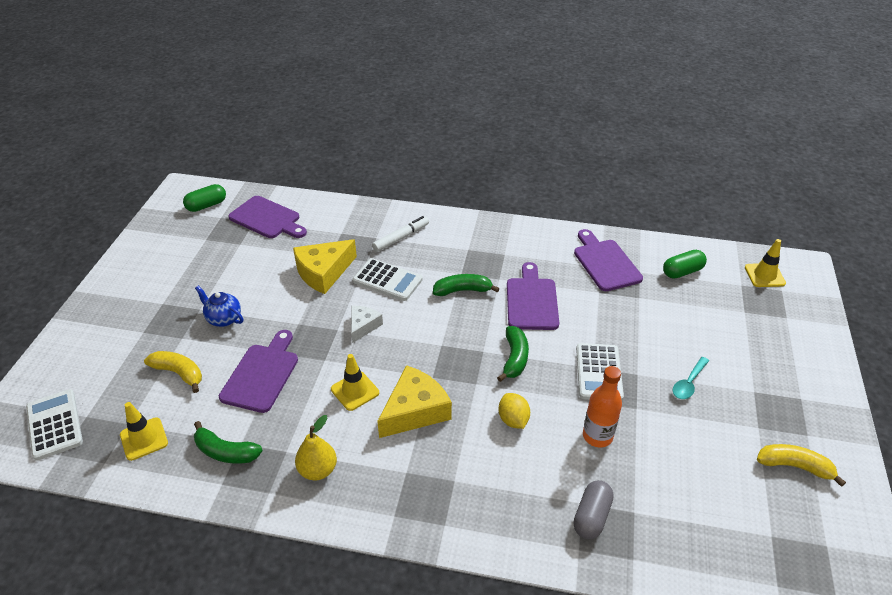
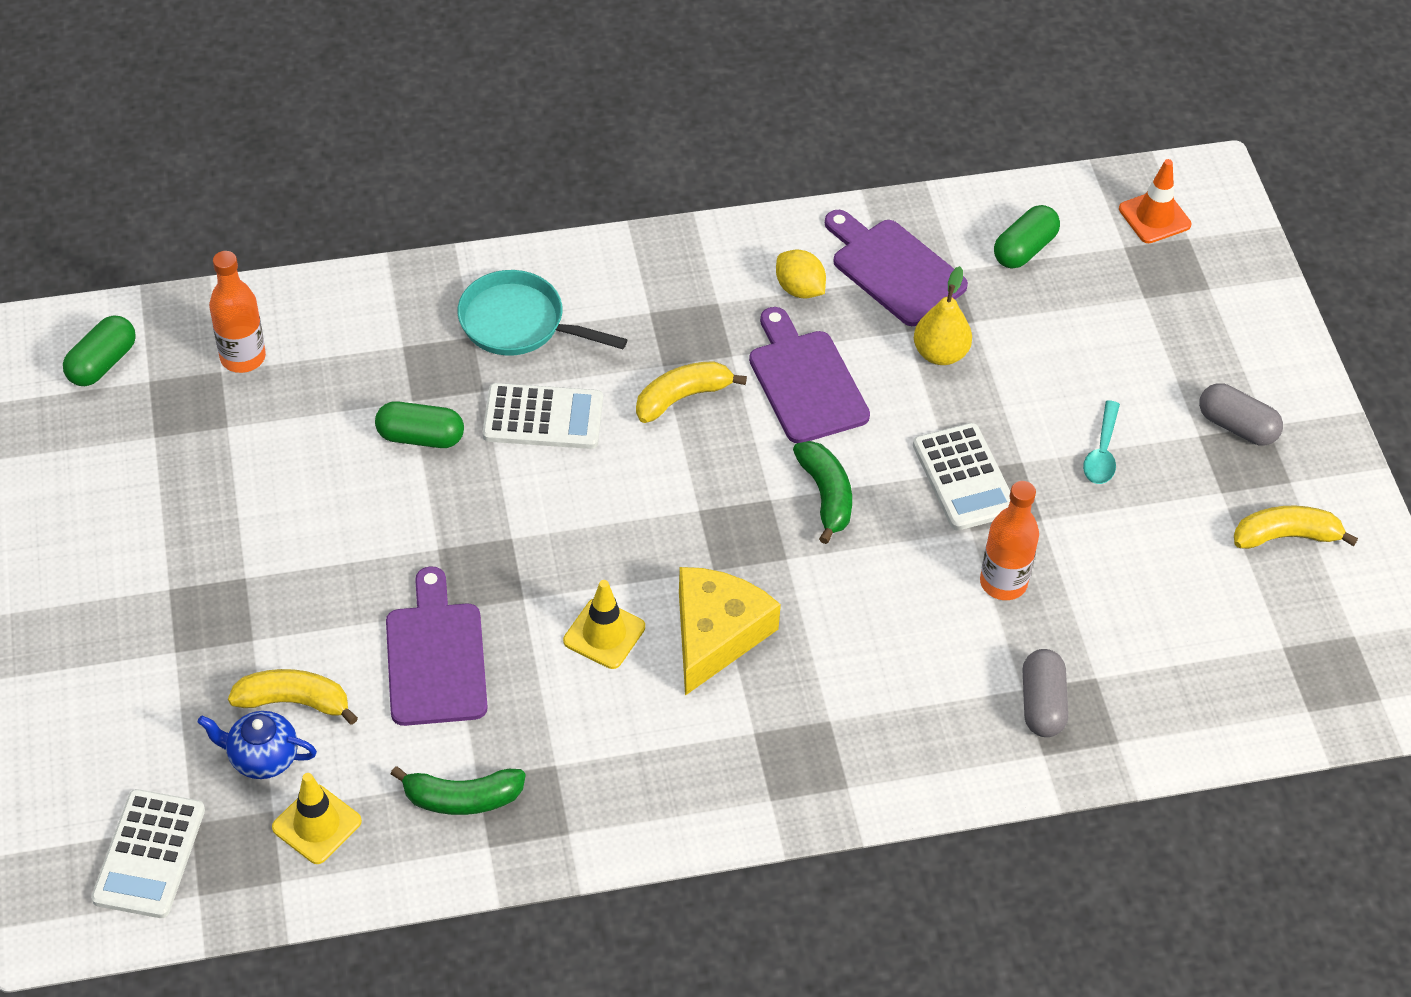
camera: 25 degrees left, 10 degrees up
white calculator [26,389,83,461] -> white calculator turned 120 degrees counterclockwise [91,789,205,918]
blue teapot [195,286,243,327] -> blue teapot moved to [197,711,317,779]
purple cutting board [228,196,307,238] -> orange bottle [209,251,266,373]
yellow cheese [293,239,357,294] -> green capsule [375,401,464,448]
yellow pear [295,415,337,480] -> yellow pear moved to [914,266,972,365]
white cheese [351,306,383,343] -> none
white marker [372,216,429,252] -> turquoise pan [458,270,627,356]
green banana [433,274,500,296] -> yellow banana [636,361,747,423]
yellow lemon [498,393,530,429] -> yellow lemon moved to [776,250,826,298]
yellow traffic cone [745,239,786,287] -> orange traffic cone [1119,159,1191,243]
none -> grey capsule [1199,383,1283,445]

